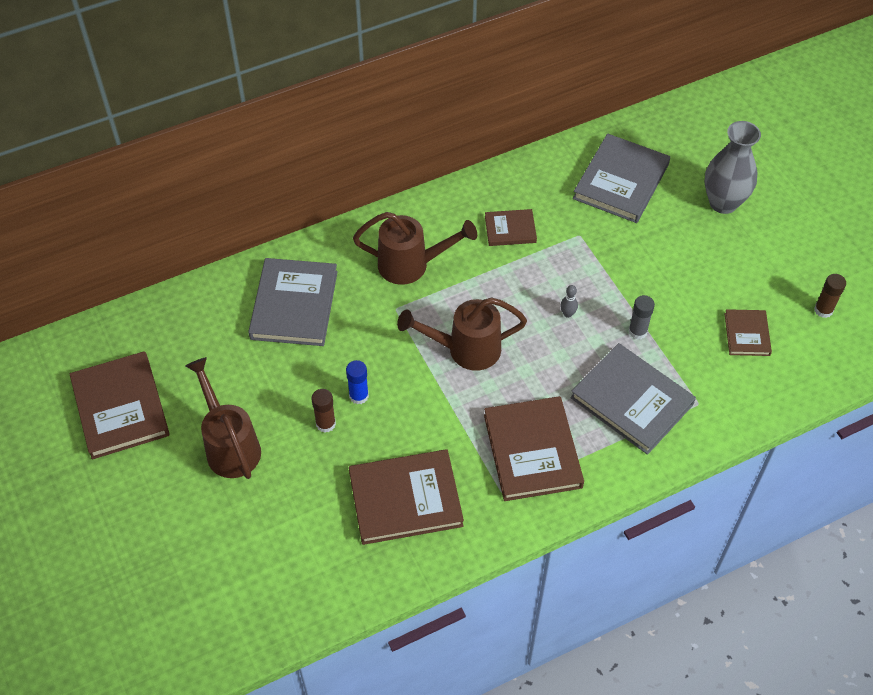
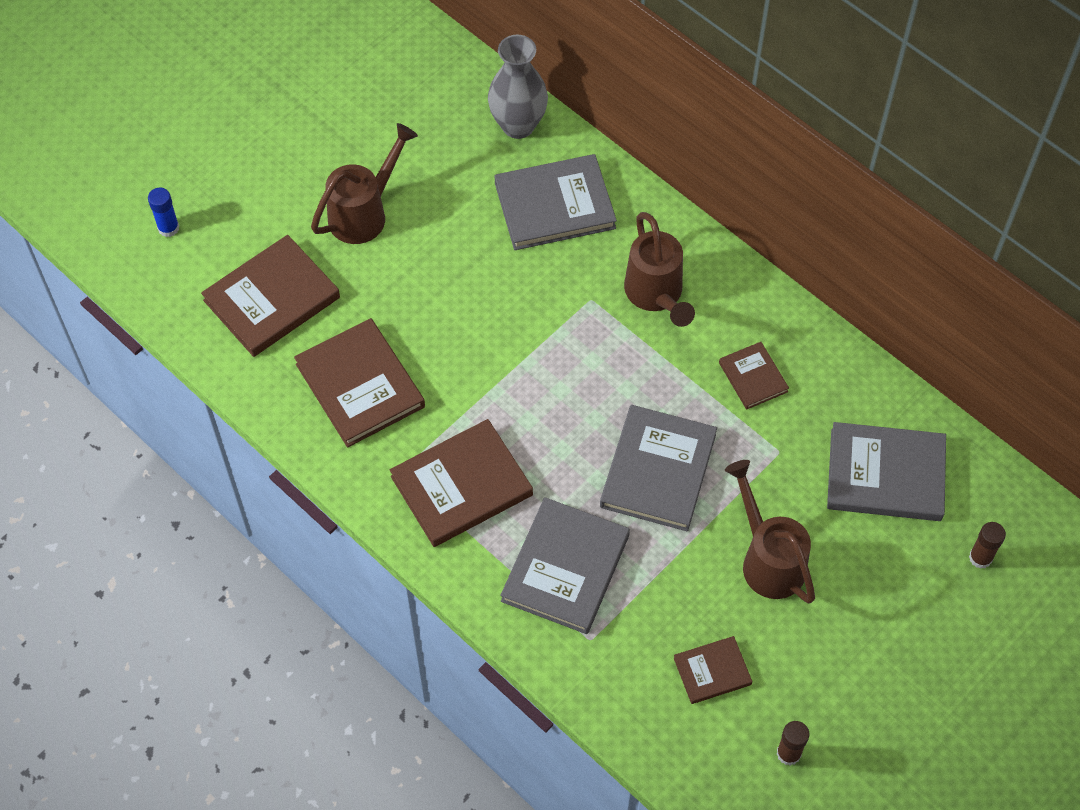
camera: 70 degrees right, 5 degrees up
brown book [70,351,170,459] -> brown book moved to [201,235,340,357]
brown glue stick [312,389,336,433] -> brown glue stick moved to [969,522,1006,569]
blue glue stick [346,360,369,404] -> blue glue stick moved to [148,188,179,237]
brown watering can [397,297,527,371] -> brown watering can moved to [725,460,815,604]
grey bowling pin [560,285,578,318] -> grey book [600,405,717,531]
grey glue stick [628,295,655,340] -> none
grey vase [704,121,761,214] -> grey vase moved to [488,35,548,139]

